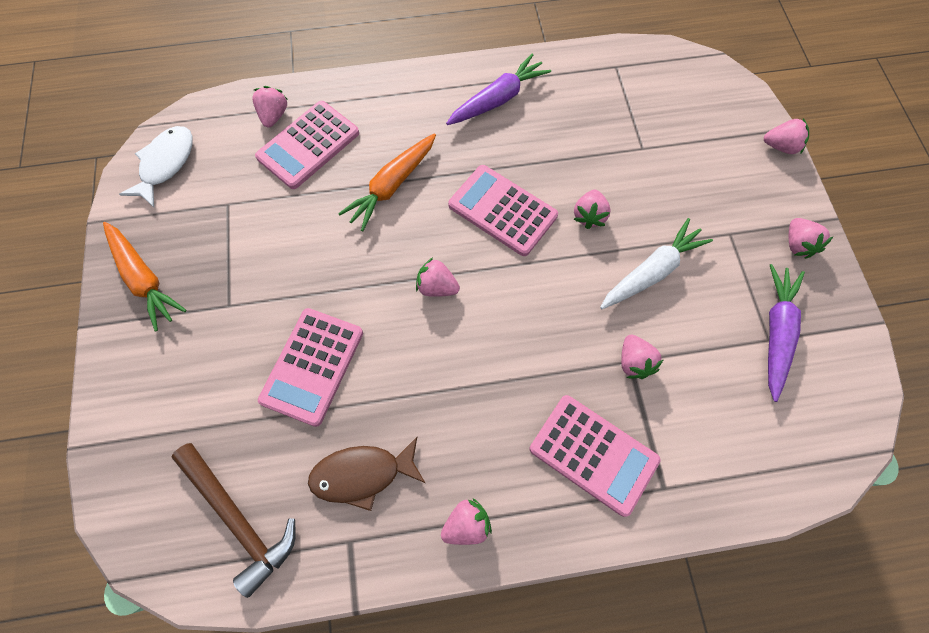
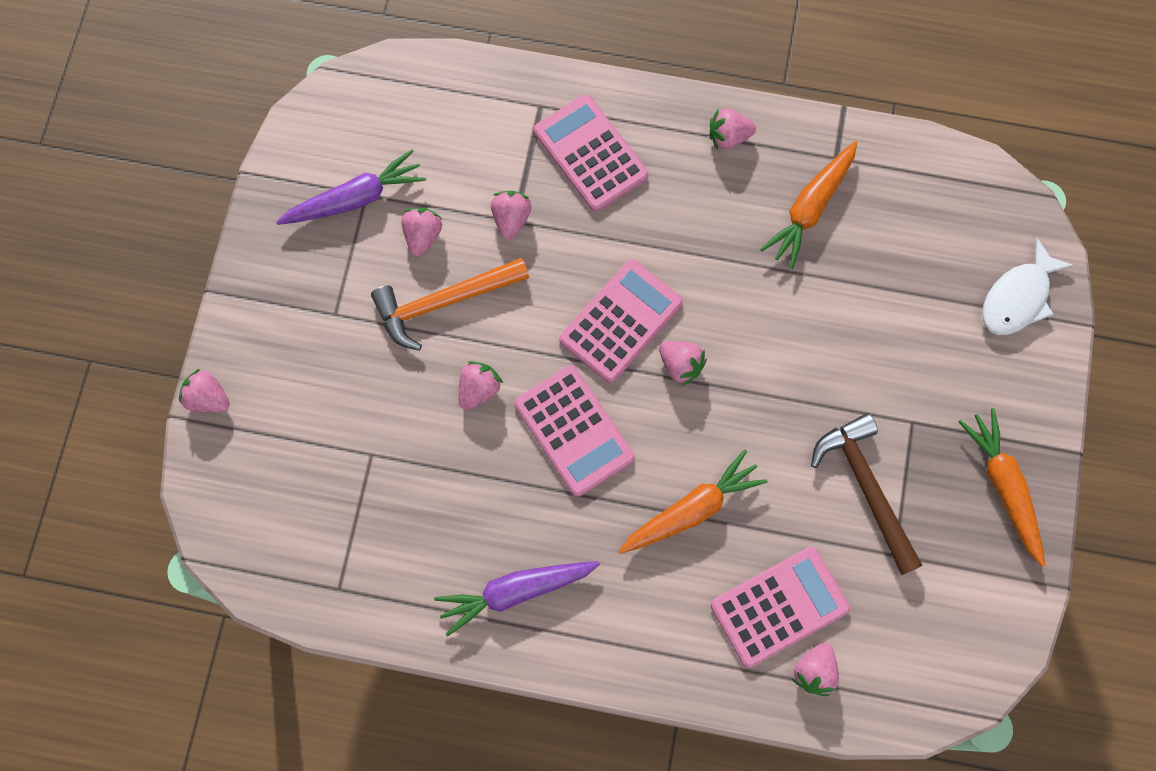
camera: 160 degrees left, 5 degrees up
white fish [119,126,192,207] -> white fish moved to [982,237,1074,335]
brown hammer [171,443,296,598] -> brown hammer moved to [811,413,923,575]
pink calculator [258,308,363,427] -> pink calculator moved to [559,259,683,383]
brown fish [308,437,425,511] -> orange carrot [760,141,857,269]
white carrot [600,218,713,309] -> orange hammer [371,258,529,351]
purple carrot [768,264,805,402] -> purple carrot turned 150 degrees counterclockwise [276,149,426,225]
pink strawberry [789,218,833,259] -> pink strawberry moved to [401,208,443,256]

